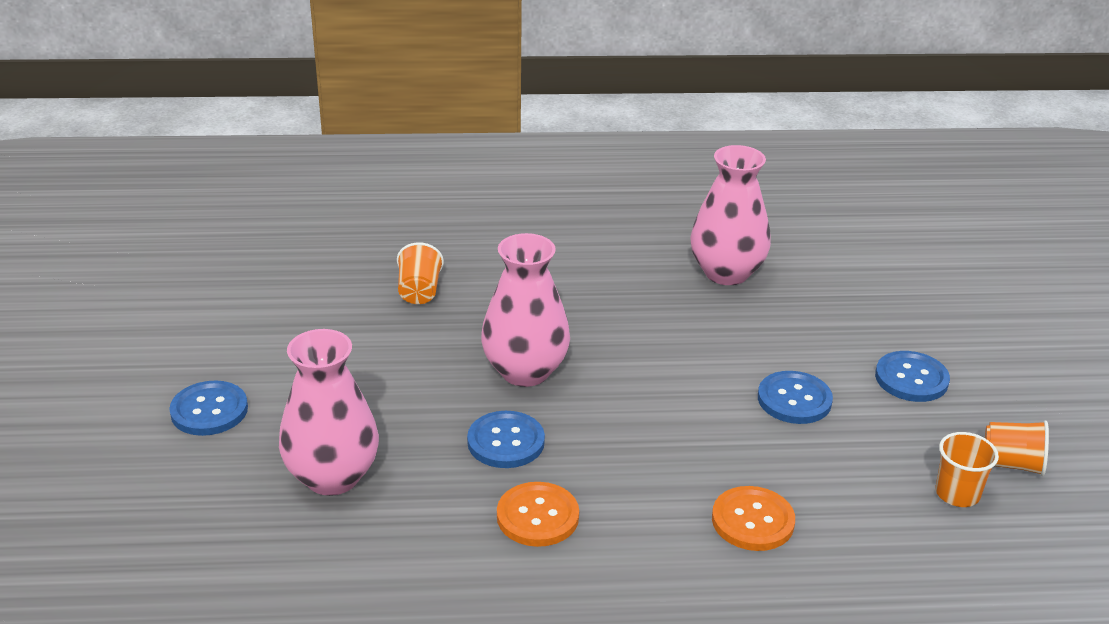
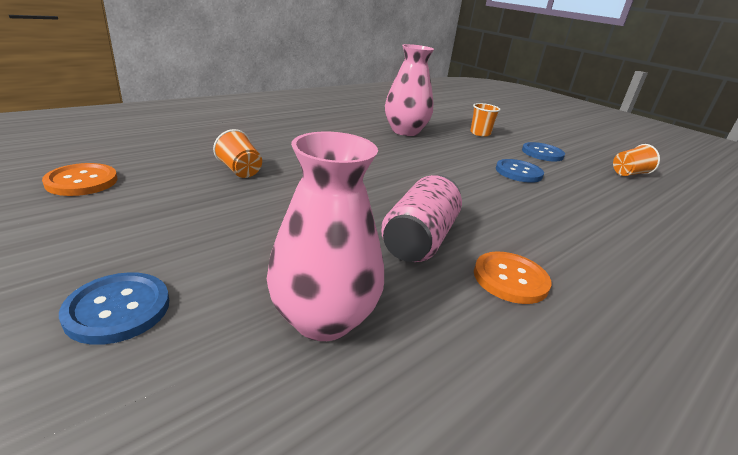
camera: 40 degrees left, 5 degrees down
blue button [467,411,545,468] -> pink can [381,175,462,262]
pink vase [481,233,570,387] -> none
orange button [712,486,795,551] -> orange button moved to [42,163,118,196]
orange cup [935,432,999,507] -> orange cup moved to [470,103,500,137]

